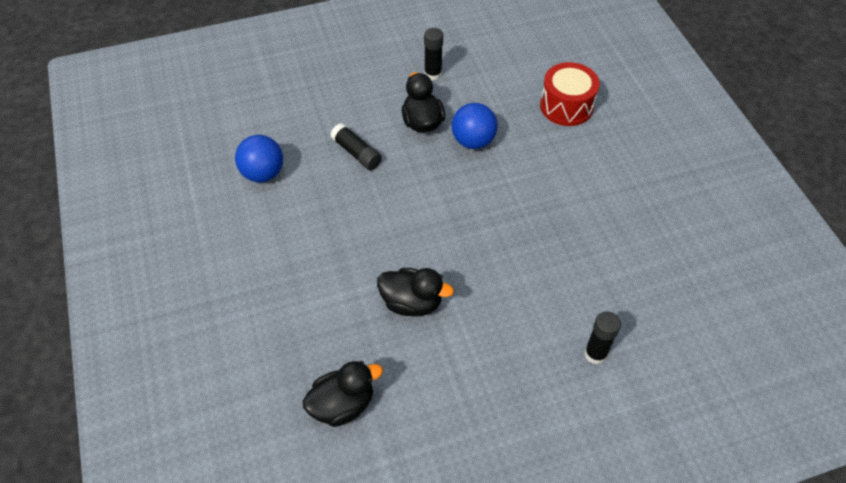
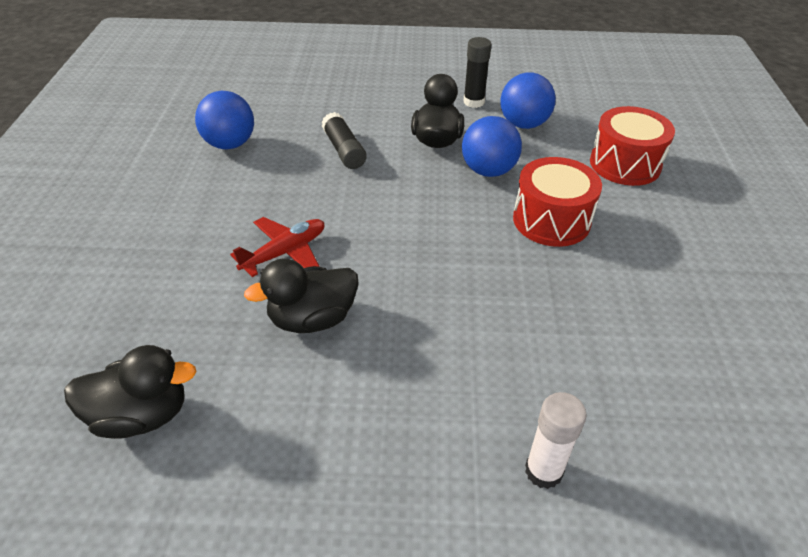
camera: 20 degrees right, 10 degrees down
black duck [377,268,454,316] -> black duck turned 120 degrees clockwise [244,258,359,333]
black glue stick [584,311,621,364] -> white glue stick [525,392,587,489]
none -> red plane [230,217,324,277]
none -> blue ball [500,72,556,129]
none -> red drum [513,157,602,247]

